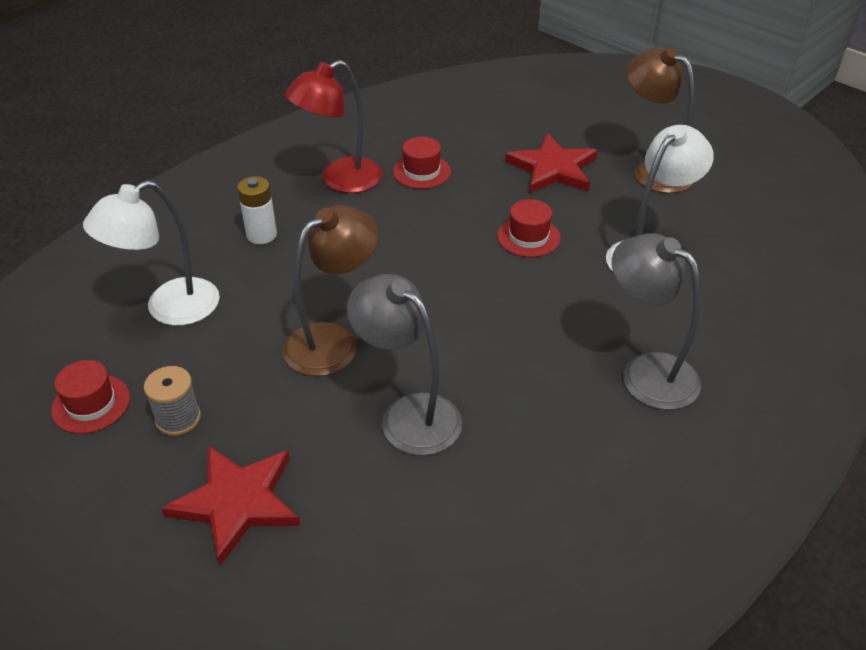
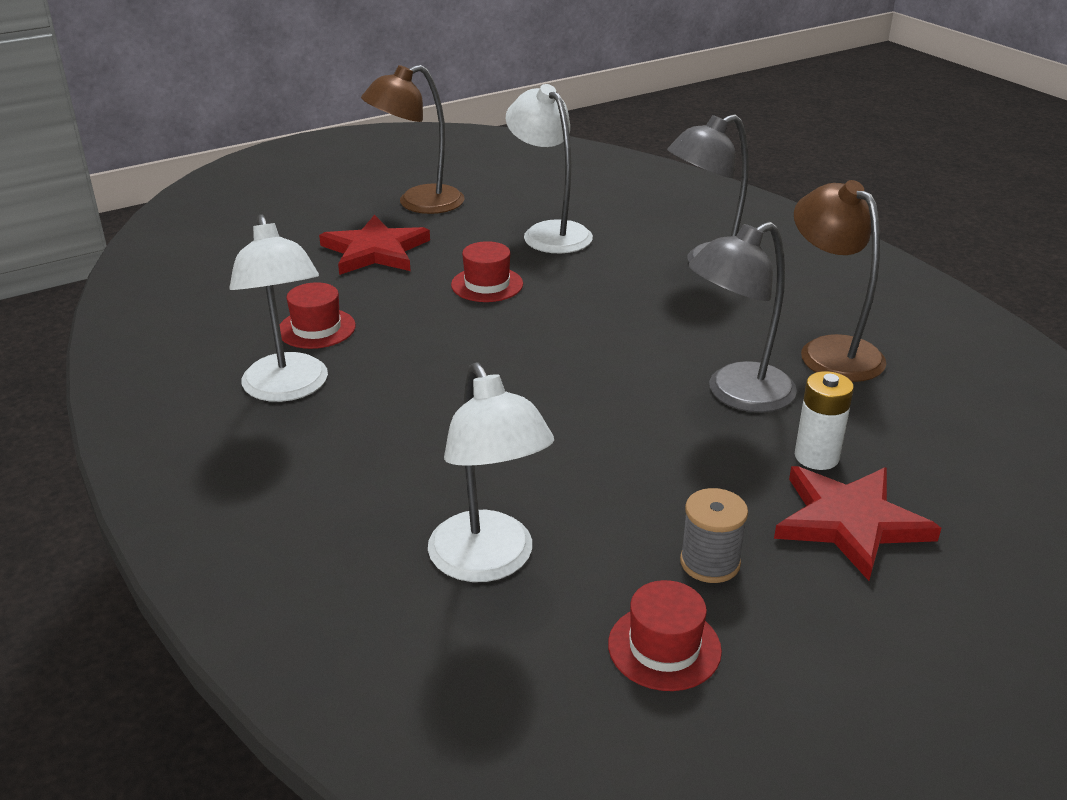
camera: 75 degrees left, 10 degrees down
white battery [237,176,277,244] -> white battery moved to [795,371,854,470]
brown lamp [283,205,378,376] -> brown lamp moved to [794,180,886,382]
red lamp [285,60,382,193] -> white lamp [229,214,328,402]

